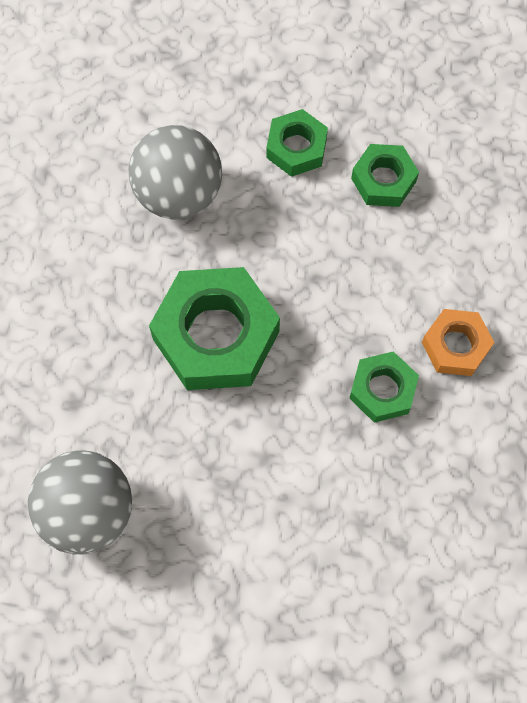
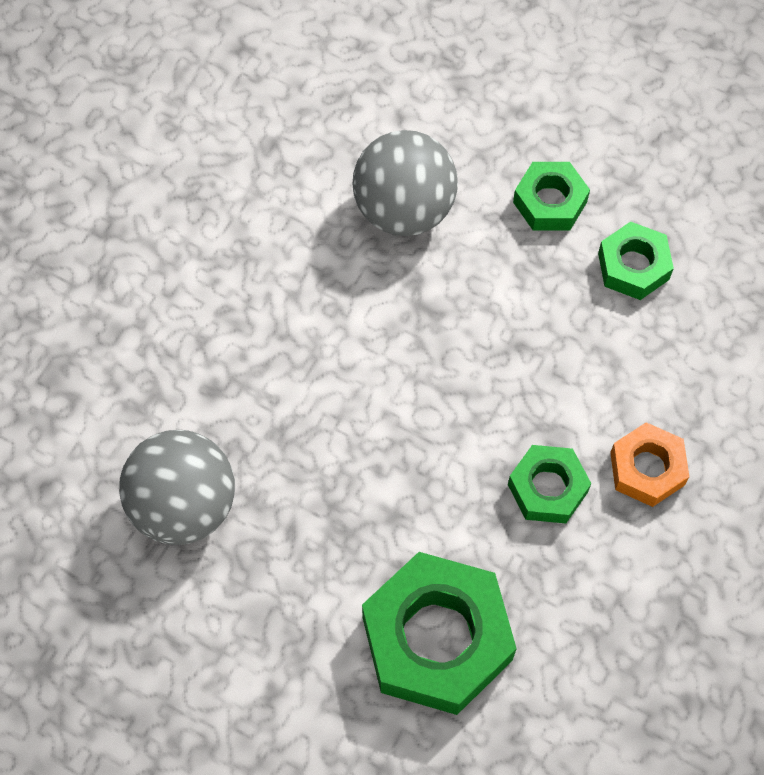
camera: 20 degrees right, 5 degrees down
green nut [149,267,280,390] -> green nut moved to [362,552,517,715]

